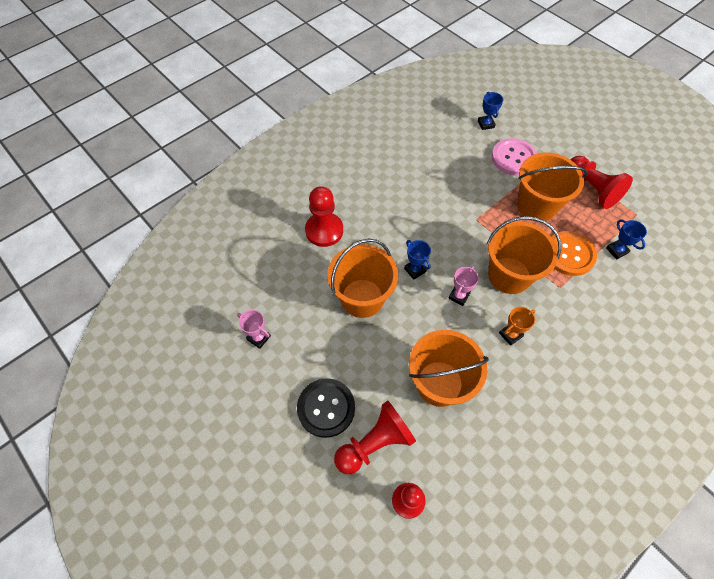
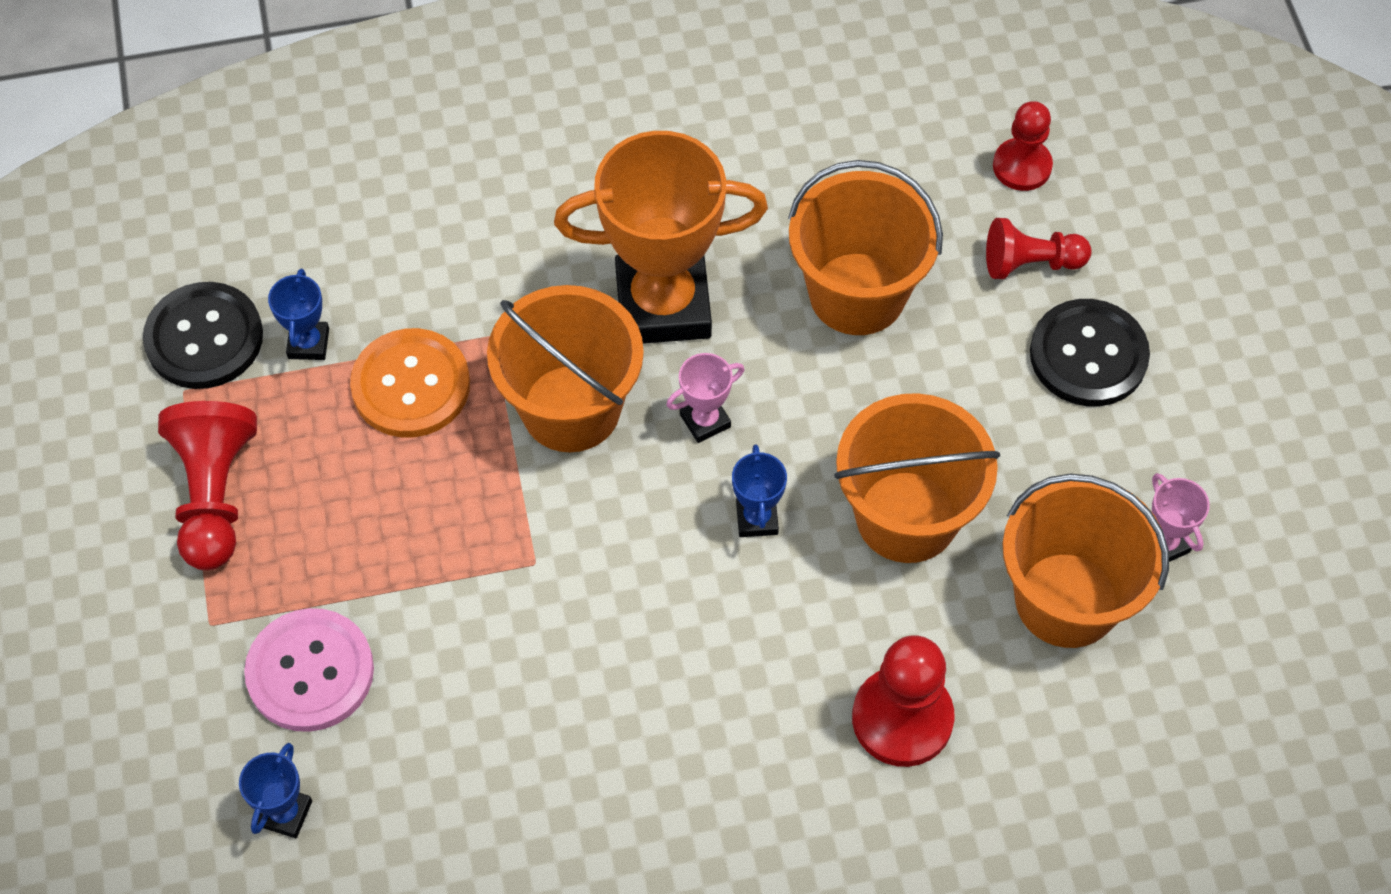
camera: 150 degrees left, 0 degrees up
red pawn [334,401,416,474] -> red pawn [986,218,1092,279], size x0.66
orange trophy [499,307,535,346] -> orange trophy [554,131,768,344], size x2.39
orange bucket [517,152,588,222] -> orange bucket moved to [1002,474,1169,648]
none -> black button [143,282,263,389]

